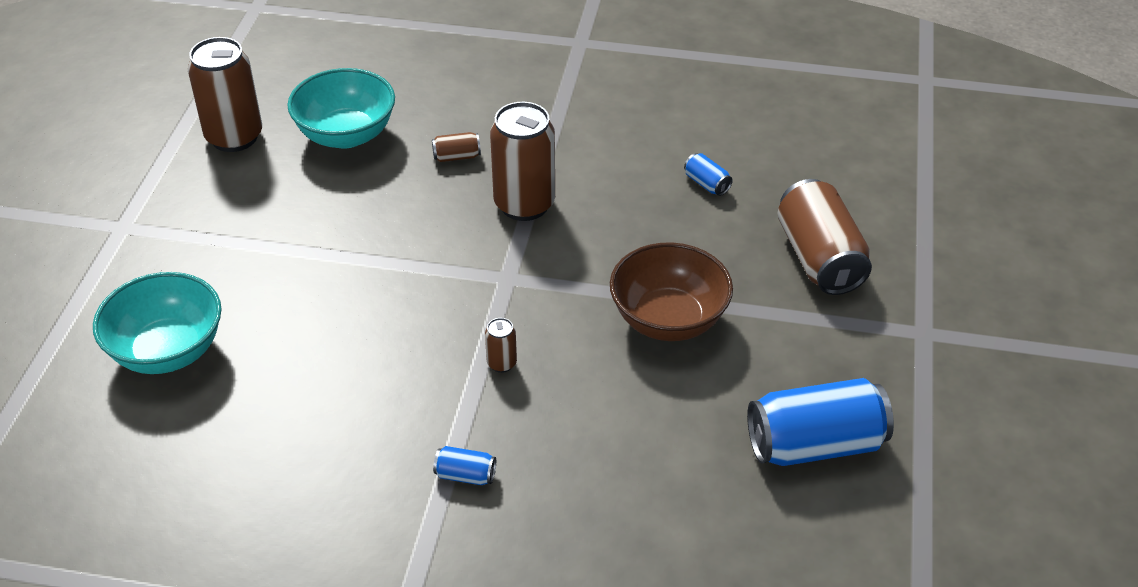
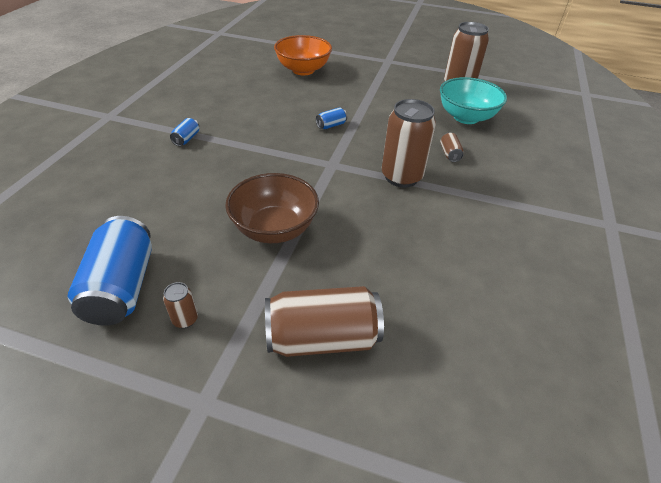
camera: 95 degrees right, 0 degrees up
turquoise bowl [93,272,222,374] -> orange bowl [274,35,332,75]
brown can [485,318,517,373] -> brown can moved to [163,282,198,328]
blue can [684,153,733,196] -> blue can moved to [316,107,347,129]

